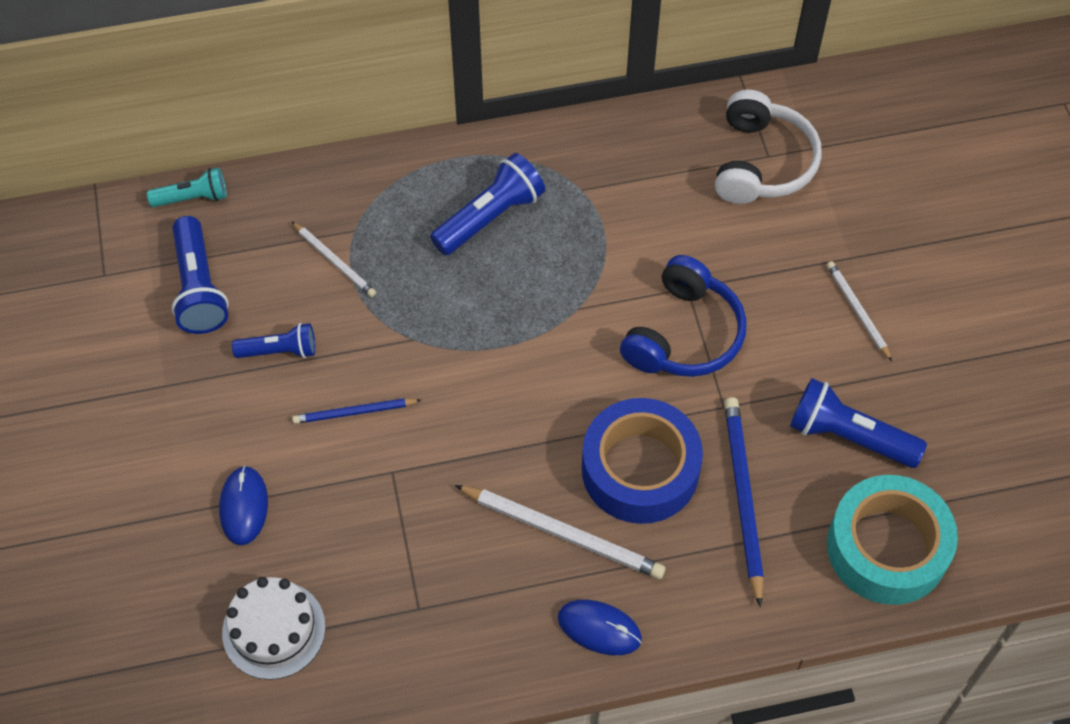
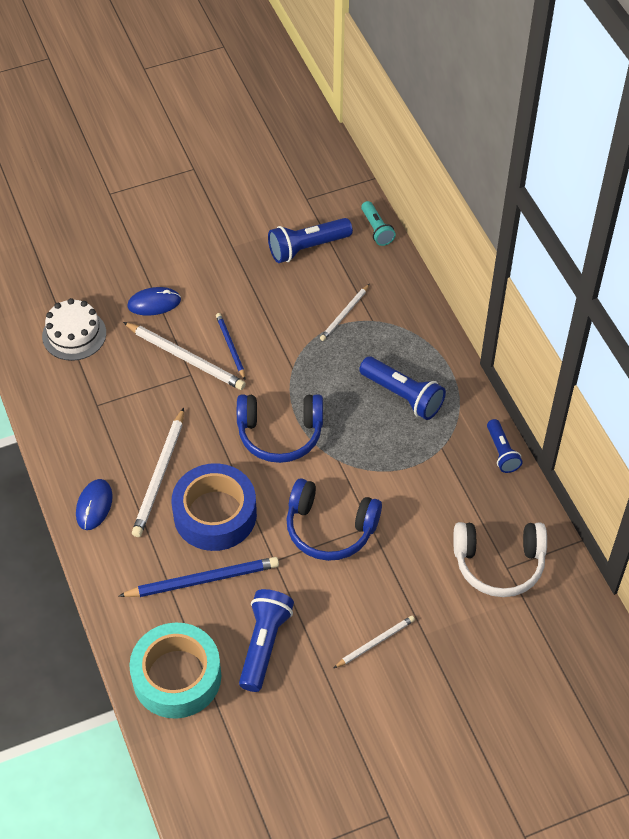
camera: 80 degrees right, 5 degrees down
blue flashlight [232,323,315,358] -> blue flashlight moved to [487,419,523,473]
none -> white pencil [123,322,246,390]
none -> blue headphones [237,394,323,463]

